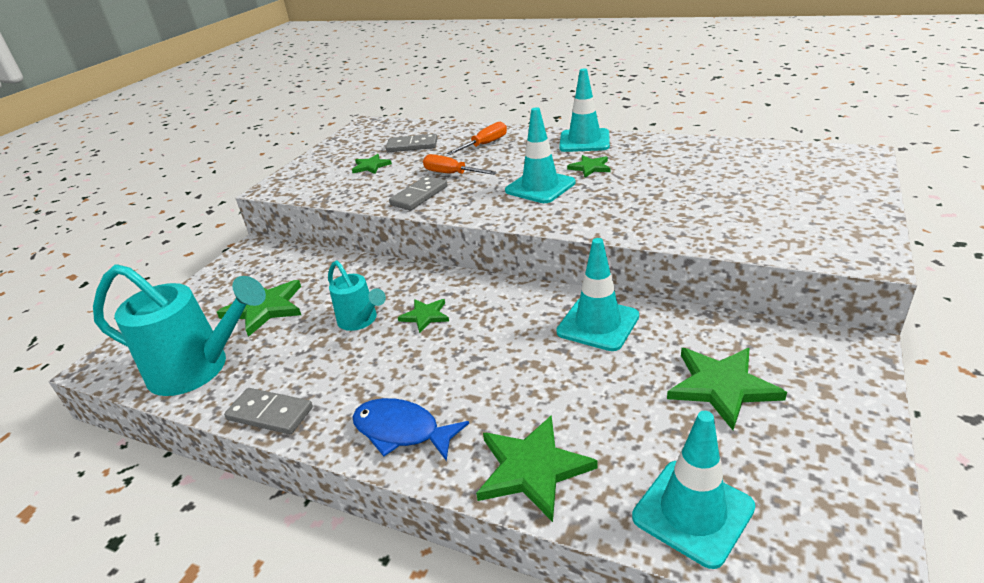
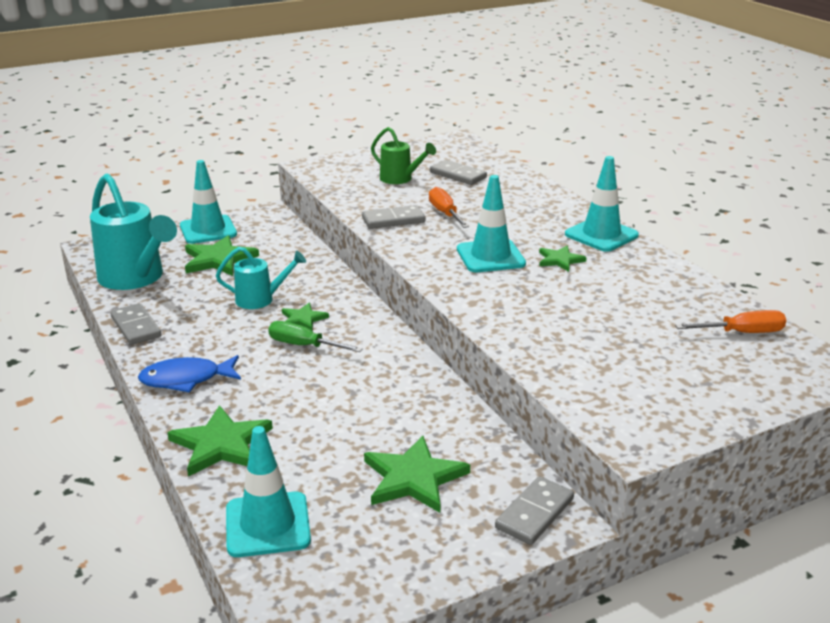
camera: 35 degrees right, 5 degrees down
turquoise watering can [328,260,386,331] -> turquoise watering can turned 90 degrees counterclockwise [216,247,306,309]
green star [352,154,392,174] -> green watering can [371,127,436,184]
blue fish [353,398,469,461] -> blue fish turned 75 degrees counterclockwise [138,355,241,393]
orange screwdriver [447,122,507,155] -> orange screwdriver moved to [675,310,786,333]
turquoise traffic cone [556,238,639,351] -> turquoise traffic cone moved to [180,160,237,244]
none -> green screwdriver [268,321,363,352]
none -> grey domino [495,476,574,545]

